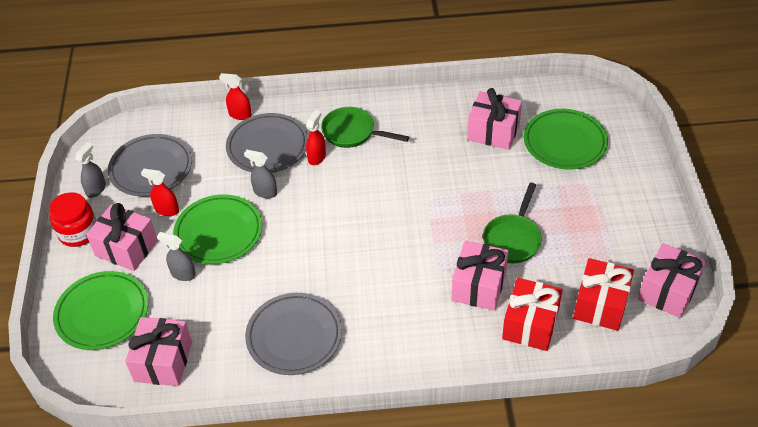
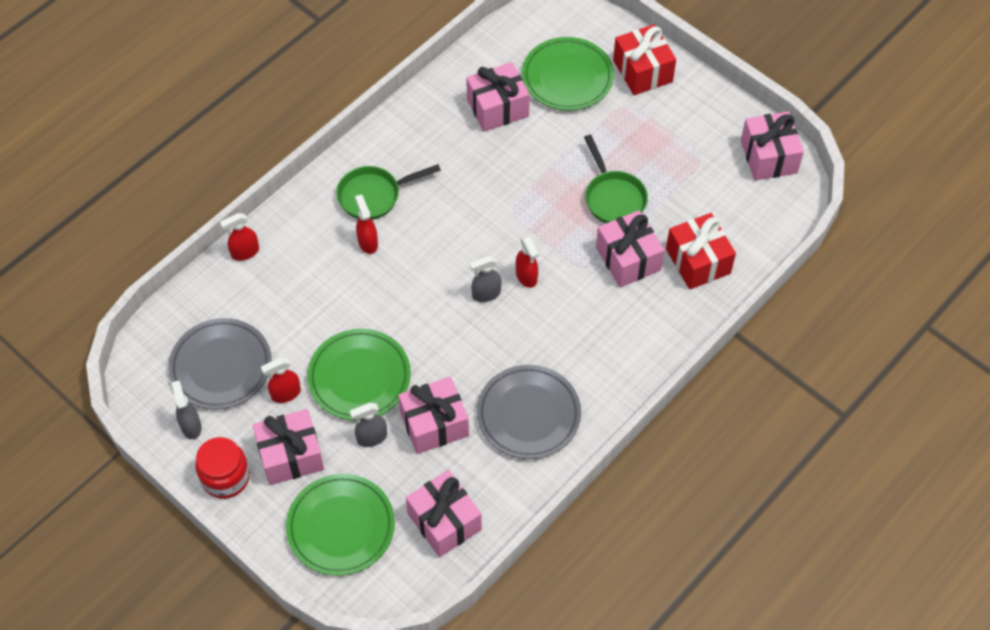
camera: 45 degrees left, 10 degrees up
grey plate [226,113,308,173] -> none
grey spray bottle [244,150,277,198] -> grey spray bottle moved to [469,256,502,302]
red gift [573,258,634,331] -> red gift moved to [613,24,676,95]
none -> pink gift [398,377,469,454]
none -> red spray bottle [516,236,539,288]

